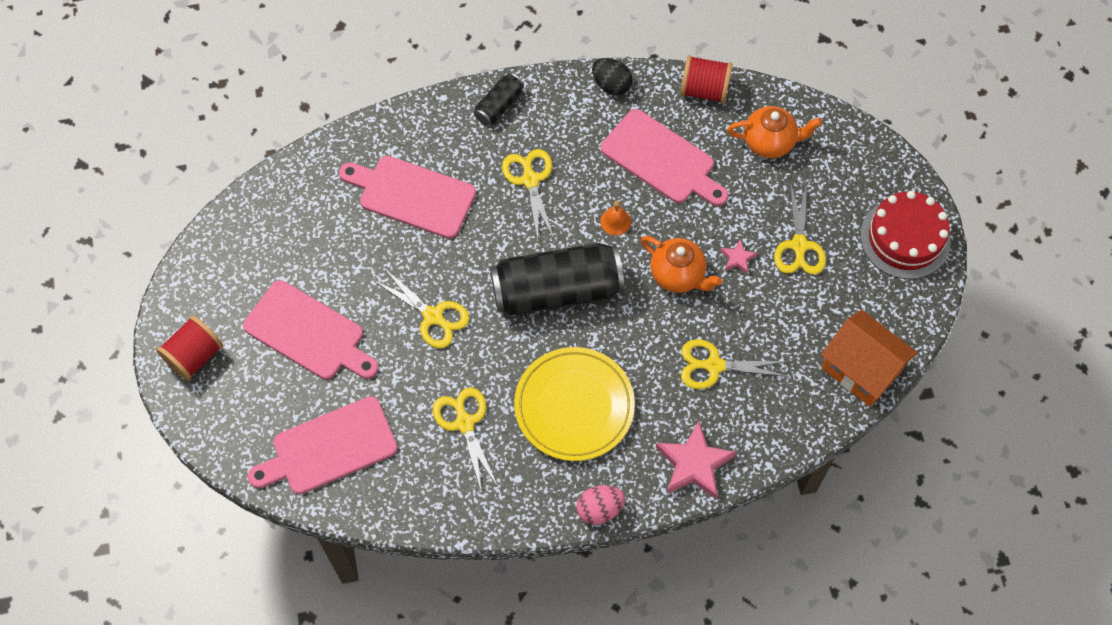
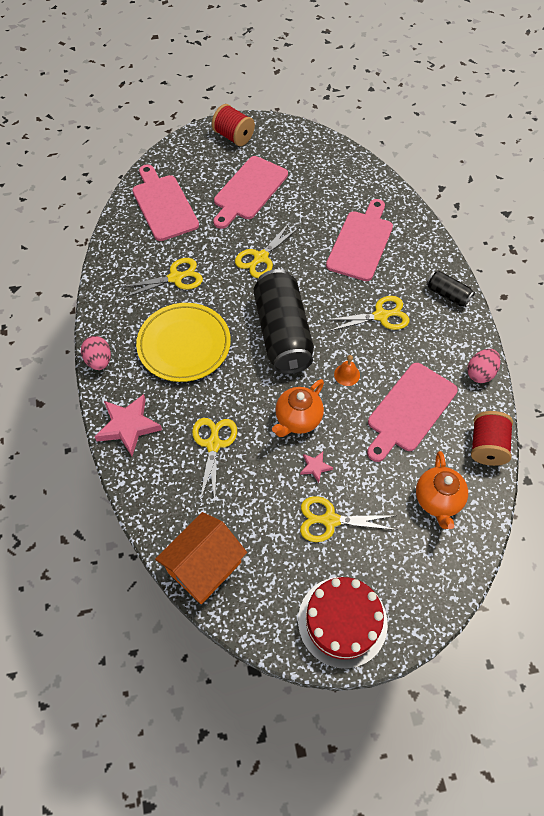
camera: 90 degrees right, 5 degrees down
black egg [592,58,632,95] -> pink egg [467,349,500,383]

